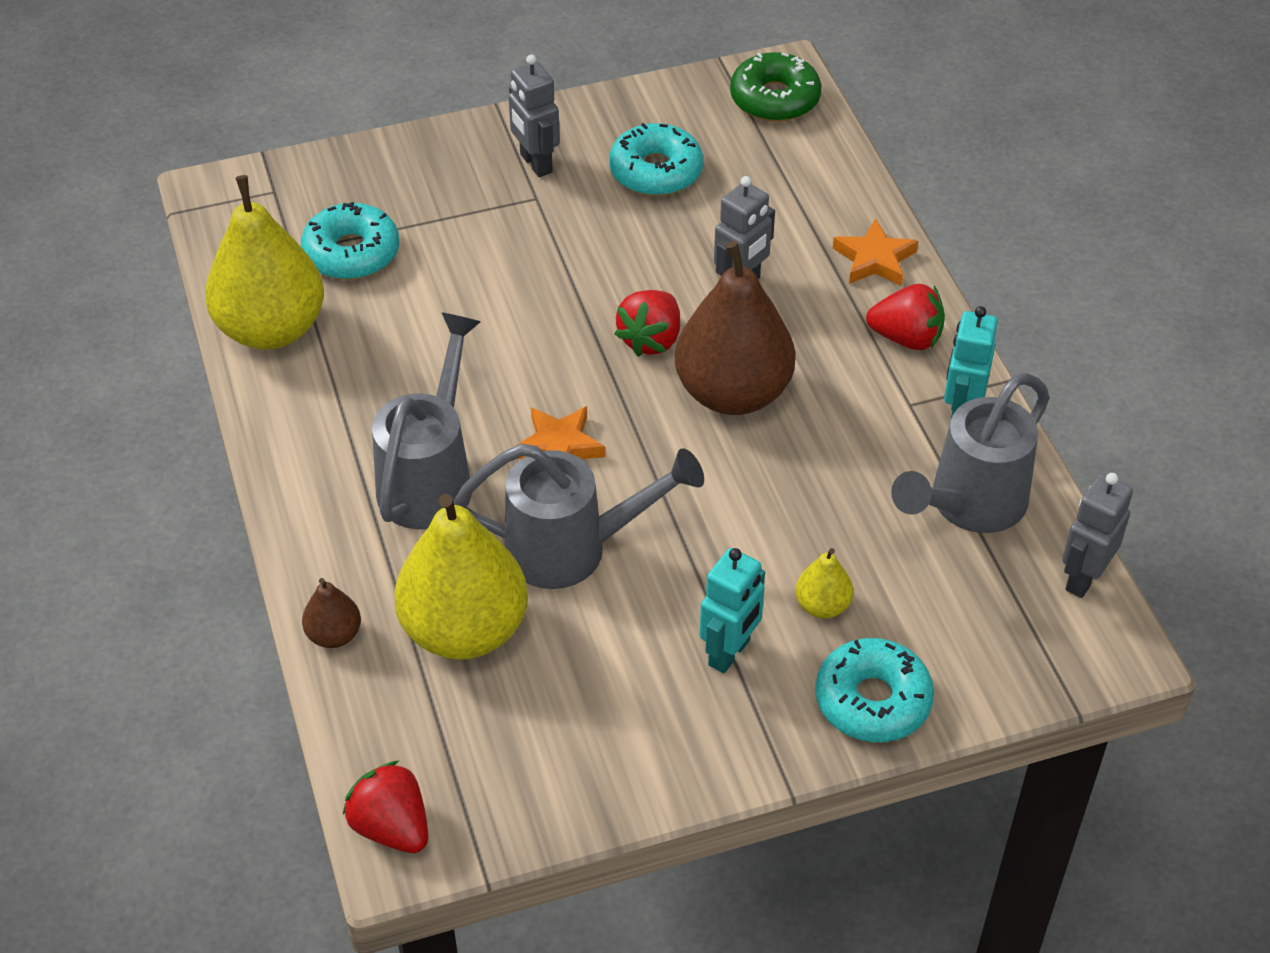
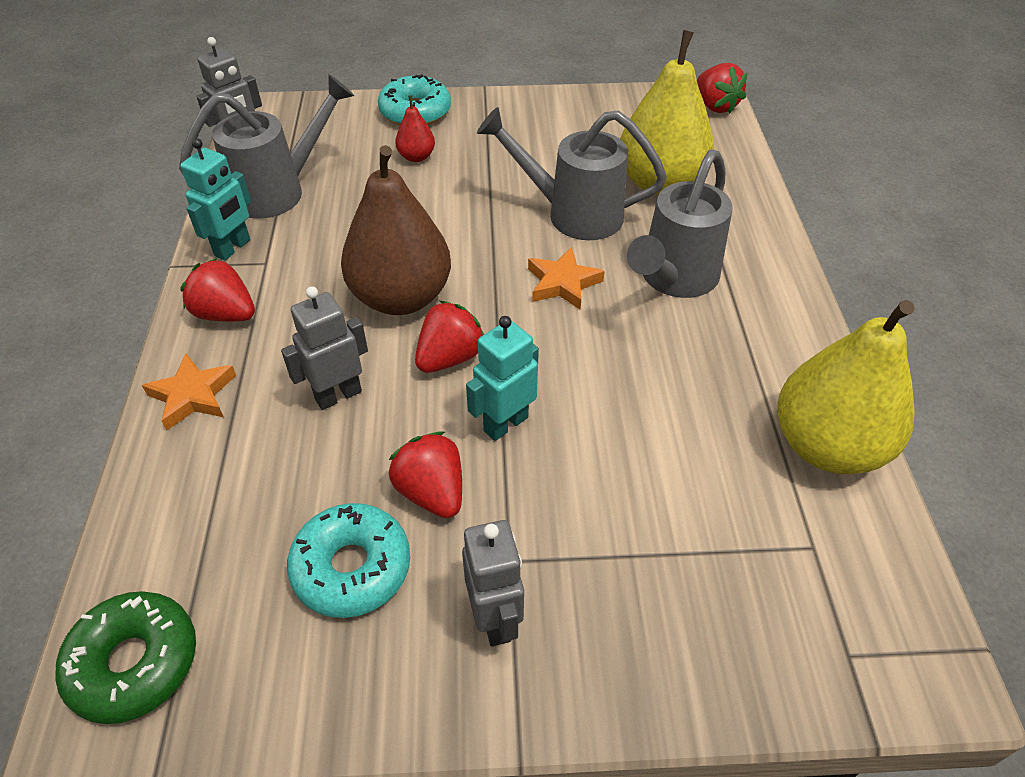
camera: 165 degrees left, 0 degrees up
turquoise donut [301,202,399,280] -> none
brown pear [302,578,361,648] -> none
turquoise robot [700,548,765,673] -> turquoise robot moved to [466,316,539,441]
yellow pear [796,548,853,618] -> red pear [395,95,435,162]
none -> red strawberry [389,431,462,518]

